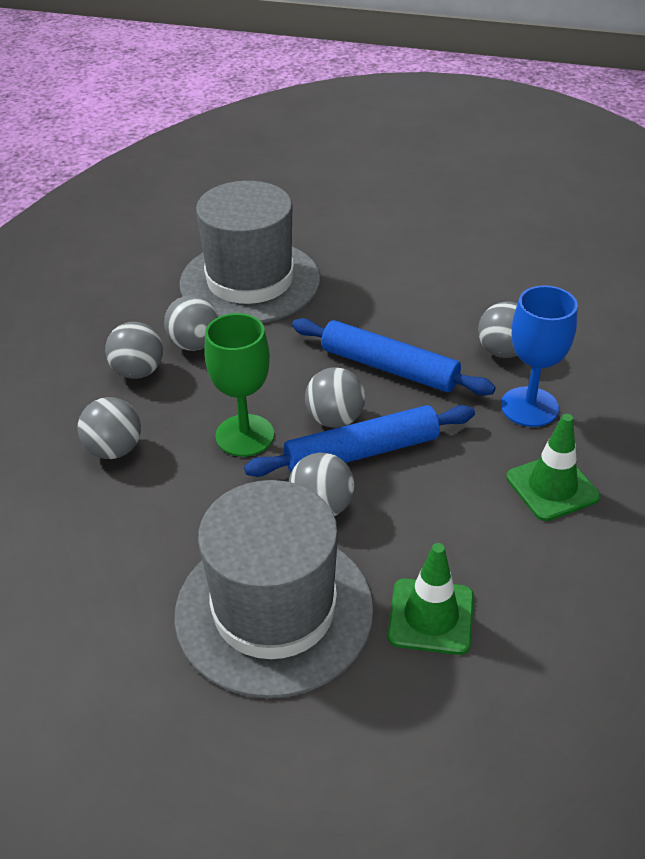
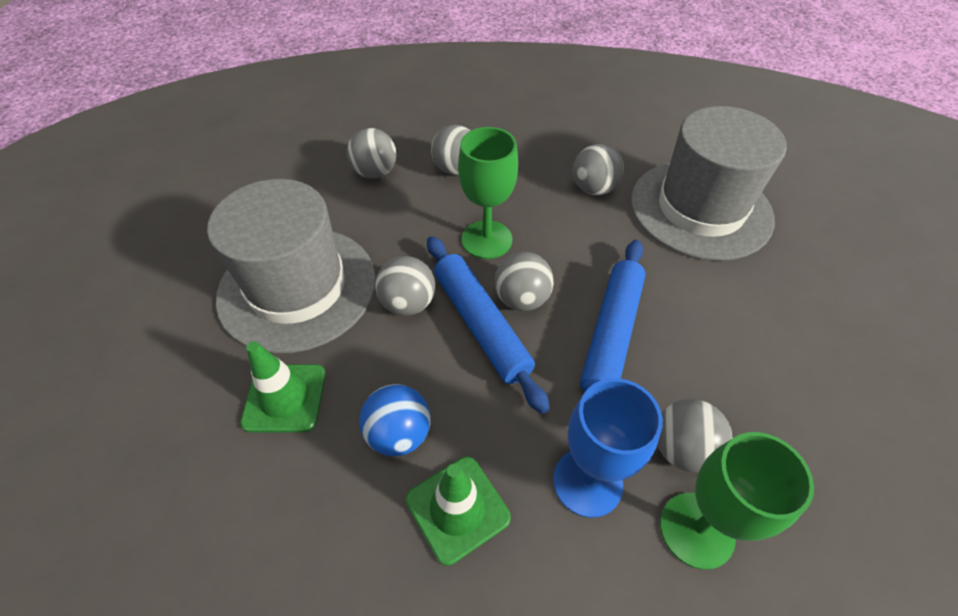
camera: 80 degrees right, 10 degrees up
grey ball [105,322,163,379] -> grey ball moved to [347,128,397,179]
none -> blue ball [359,384,431,456]
none -> green goblet [660,432,814,570]

